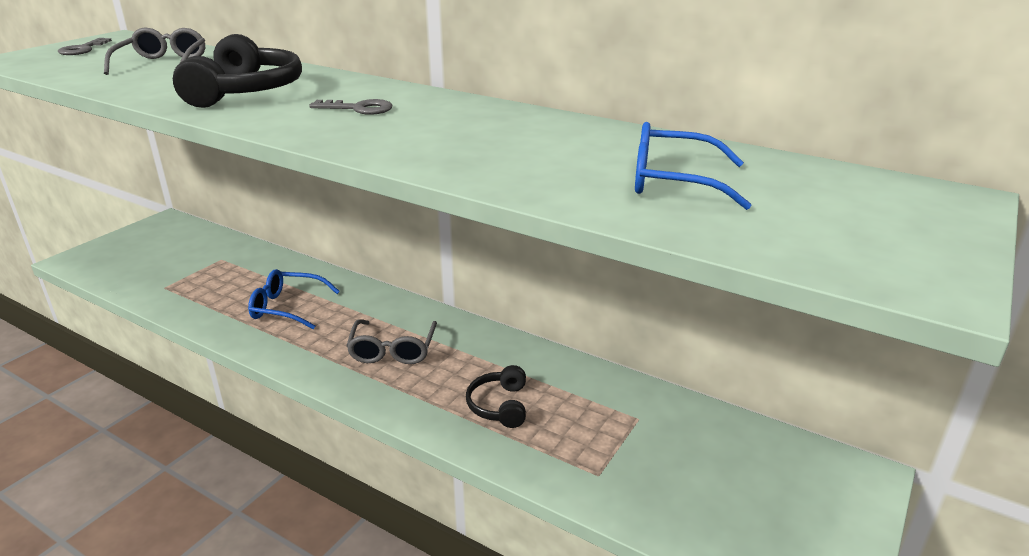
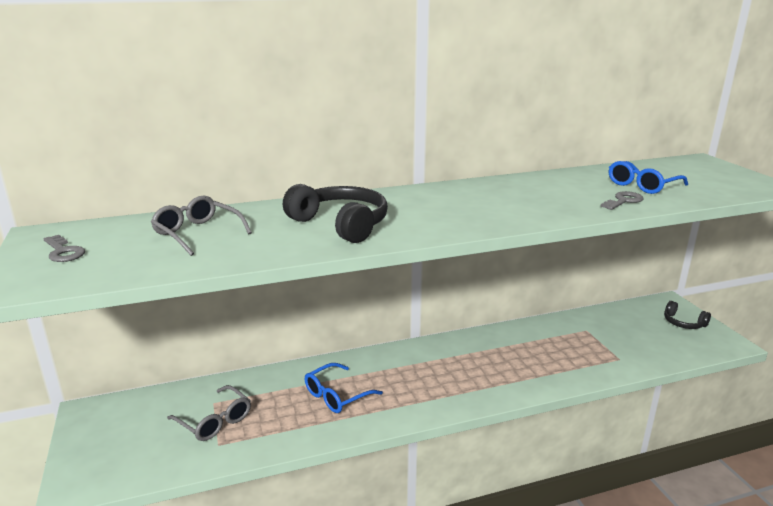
camera: 50 degrees left, 5 degrees down
grey key [309,99,392,115] -> grey key moved to [600,191,644,210]
grey glasses [346,319,437,364] -> grey glasses moved to [167,385,251,441]
black headphones [466,365,526,428] -> black headphones moved to [664,301,711,329]

